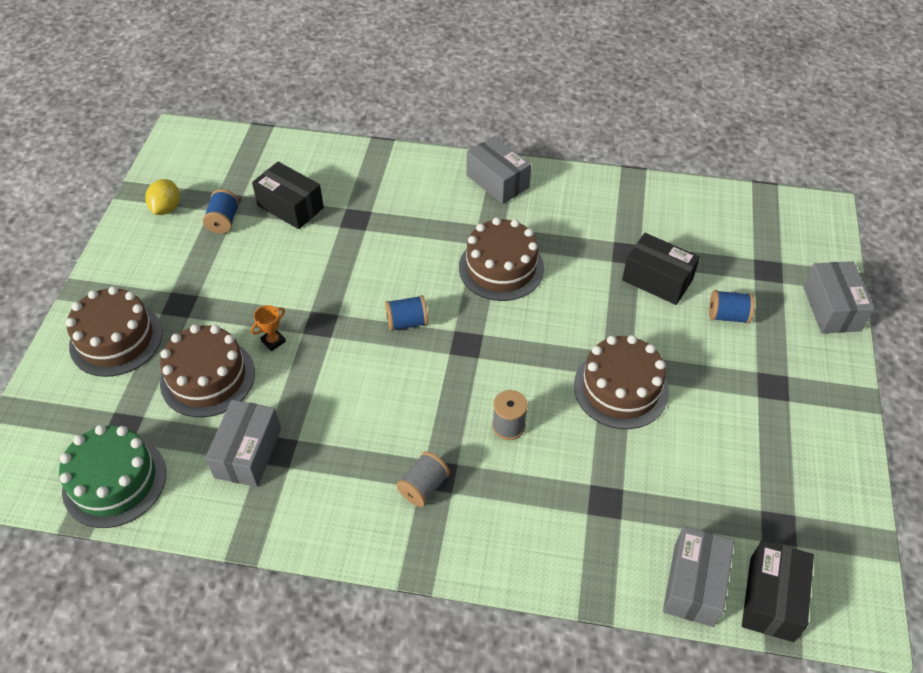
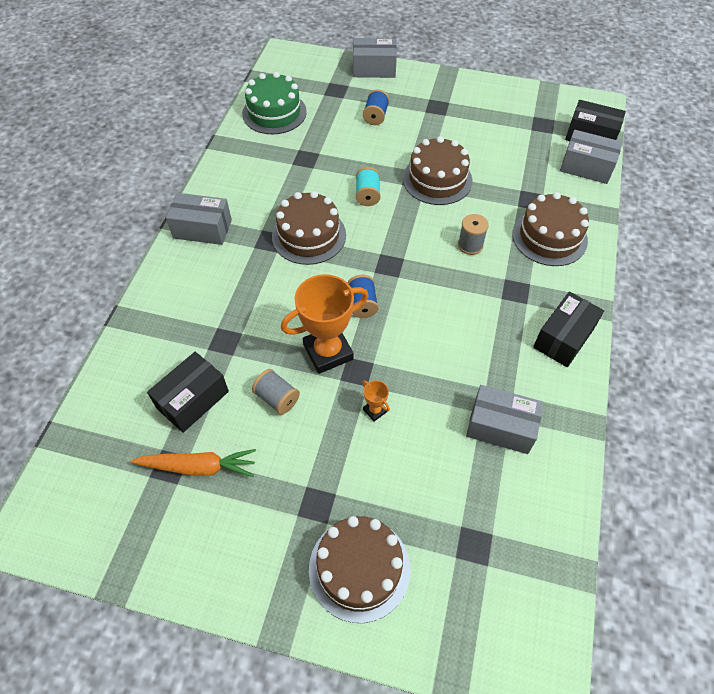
camera: 85 degrees left, 5 degrees up
green cake [59,425,166,528] -> green cake moved to [242,72,307,134]
yellow lemon [146,179,180,215] -> none
brown cake [160,324,255,418] -> brown cake moved to [512,192,589,266]
blue spool [203,189,239,234] -> orange carrot [130,449,256,477]
grey spool [397,452,450,507] -> grey spool moved to [252,369,300,415]
grey box [467,136,531,204] -> grey box turned 45 degrees clockwise [166,193,232,245]
black box [622,233,700,305] -> black box moved to [533,292,604,367]
none -> orange trophy [281,274,369,374]
none -> turquoise spool [356,167,381,206]

